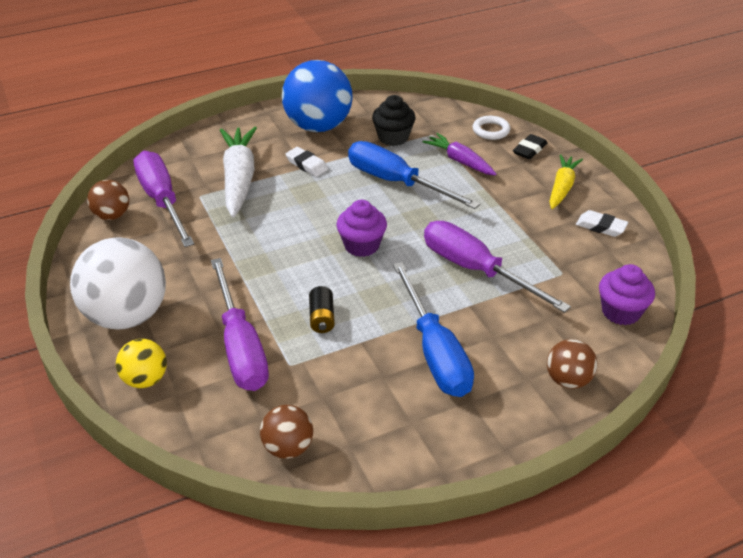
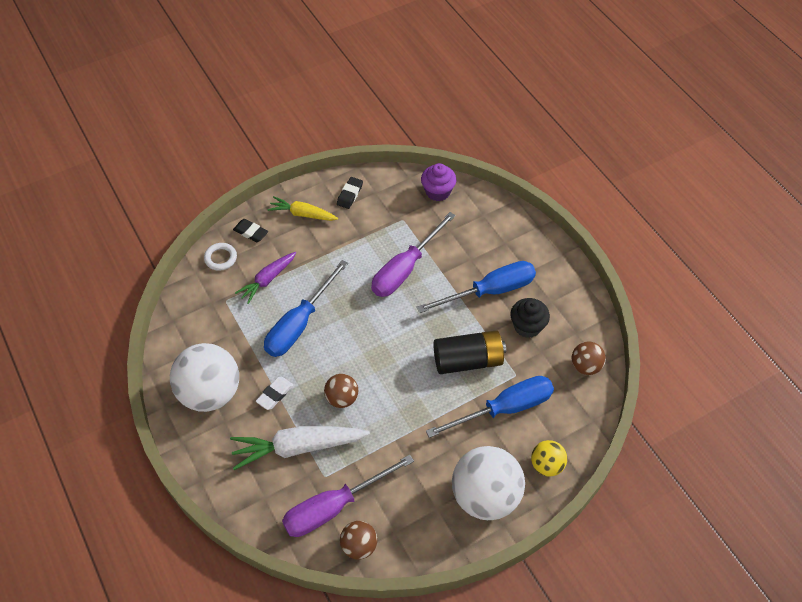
camera: 95 degrees left, 15 degrees up
purple screwdriver [211,258,269,391] -> blue screwdriver [426,376,554,438]
blue ball [282,60,353,132] -> white ball [170,343,239,412]
black battery [309,286,335,333] -> black battery [433,330,506,374], size x2.02
purple cupcake [336,200,387,257] -> none
black cupcake [372,95,416,146] -> black cupcake moved to [510,298,550,338]
brown ball [547,339,597,389] -> brown ball moved to [324,374,358,408]
white eraser [576,210,628,237] -> black eraser [337,177,363,209]

